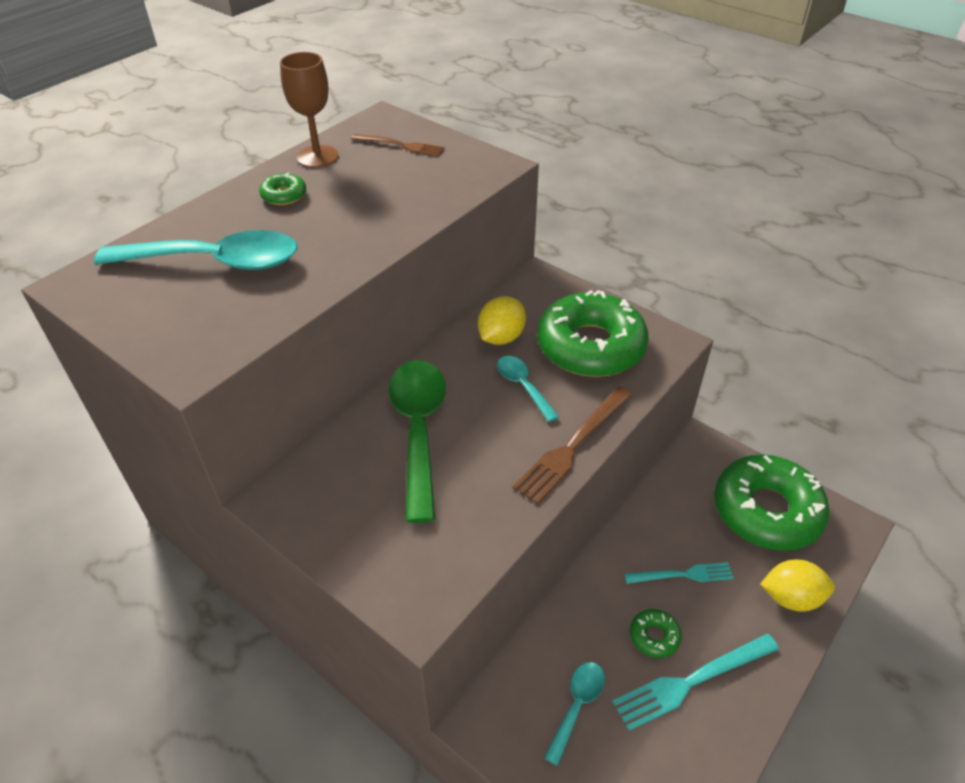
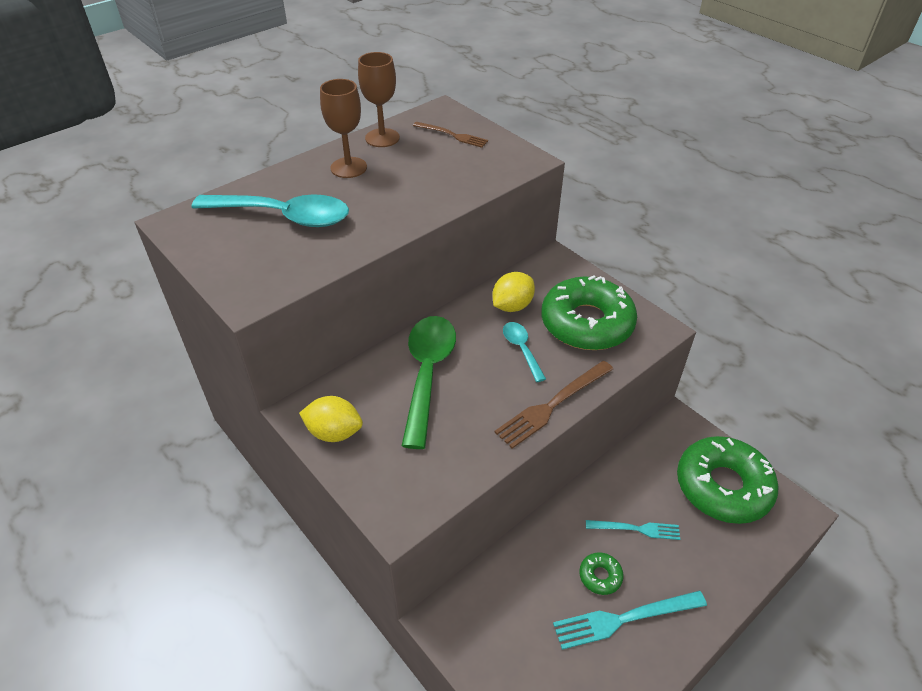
camera: 10 degrees right, 0 degrees up
green donut [259,173,306,205] -> brown goblet [320,79,367,178]
turquoise spoon [544,662,605,766] -> none
yellow lemon [760,560,835,612] -> yellow lemon moved to [299,396,363,442]

